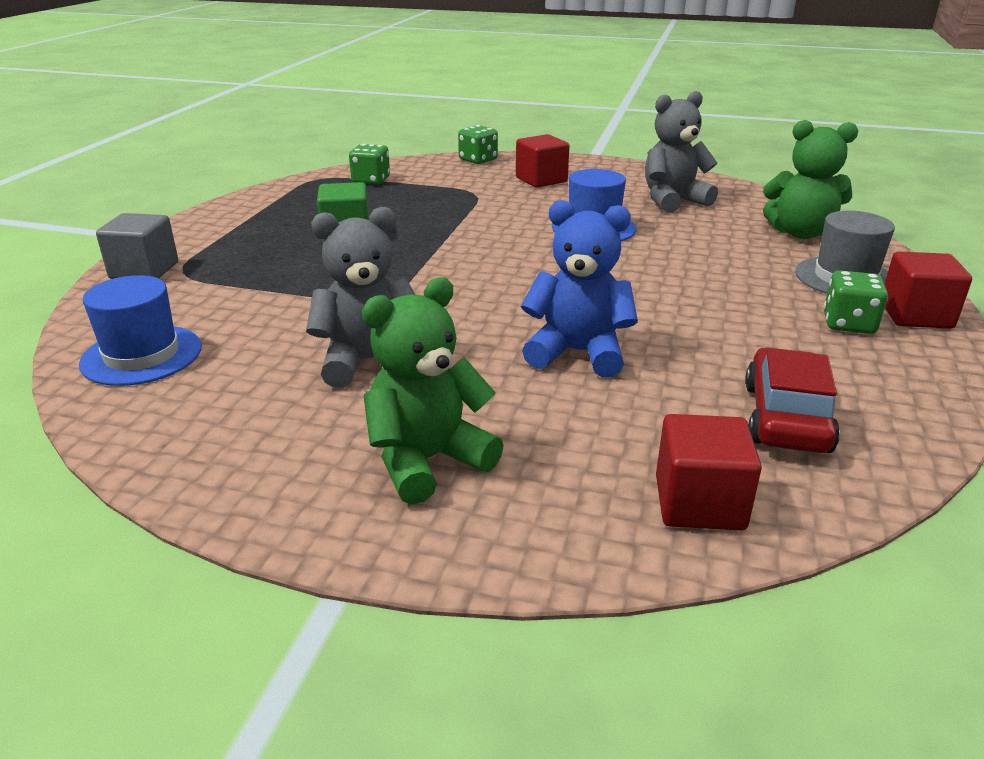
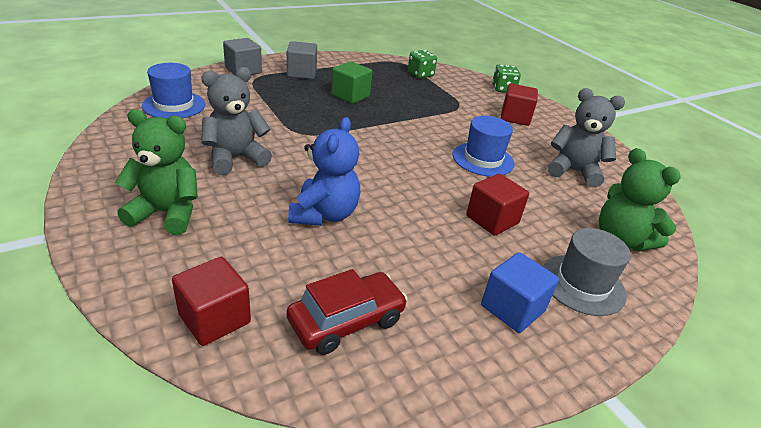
camera: 40 degrees right, 5 degrees up
grey teddy bear [306,207,415,388] -> grey teddy bear turned 60 degrees counterclockwise [201,67,272,175]
blue teddy bear [521,200,638,378] -> blue teddy bear turned 45 degrees clockwise [288,117,360,226]
green dice [824,270,888,334] -> blue cube [481,252,559,333]
red cube [885,251,972,329] -> red cube moved to [466,174,529,236]
none -> grey cube [287,41,317,79]

